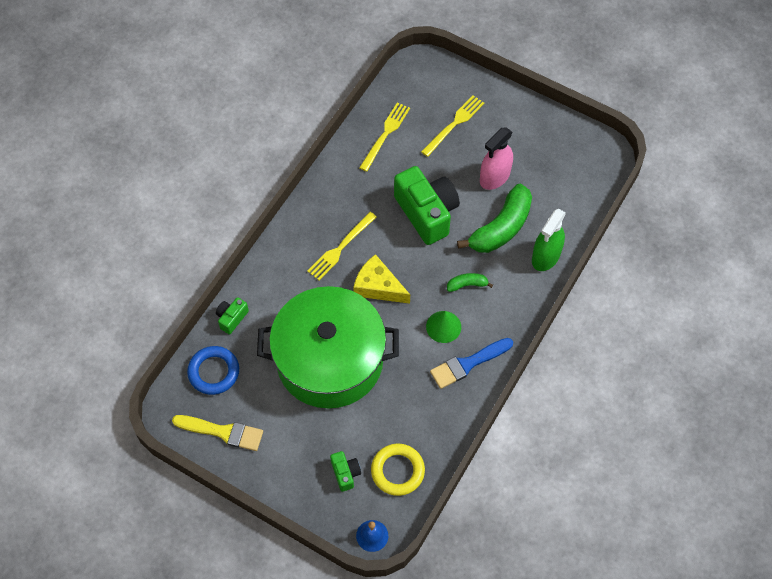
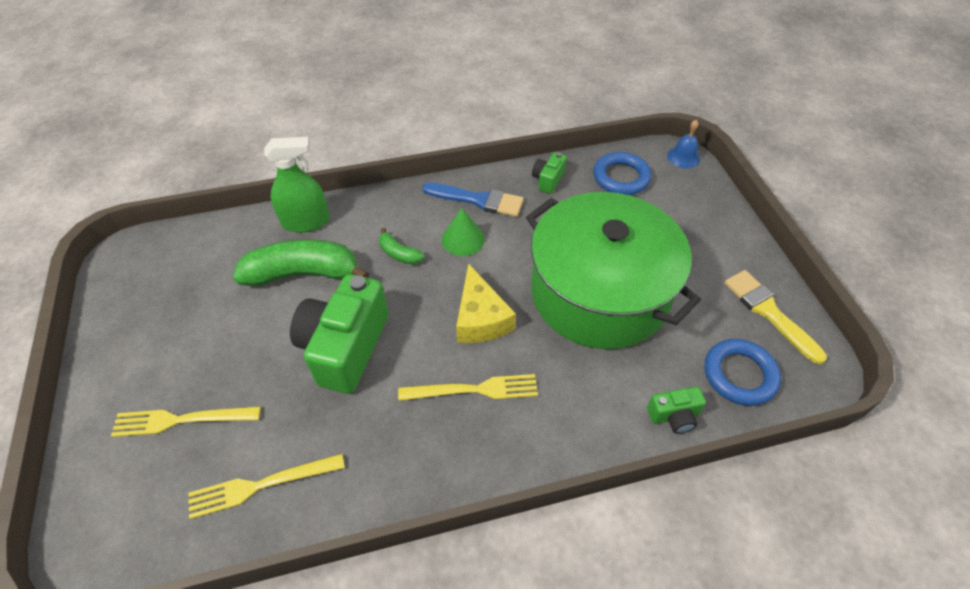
camera: 135 degrees left, 10 degrees down
green camera [330,451,361,492] -> green camera moved to [532,152,567,194]
yellow ring [371,443,425,496] -> blue ring [593,152,652,195]
pink spray bottle [480,127,513,190] -> none

